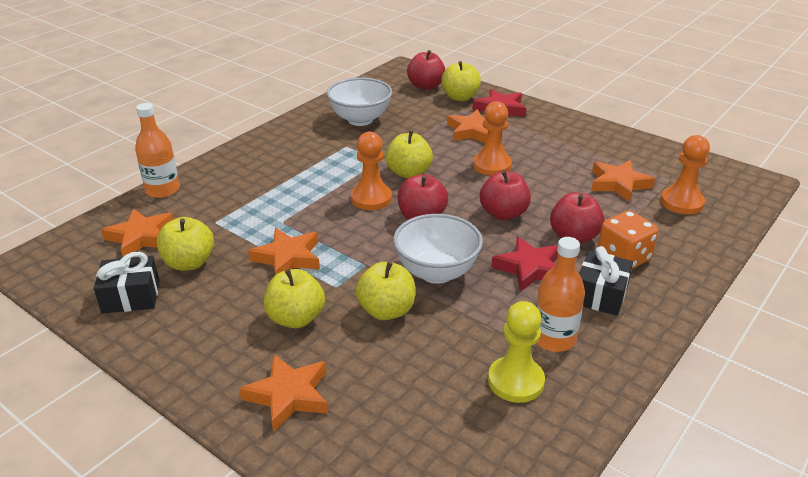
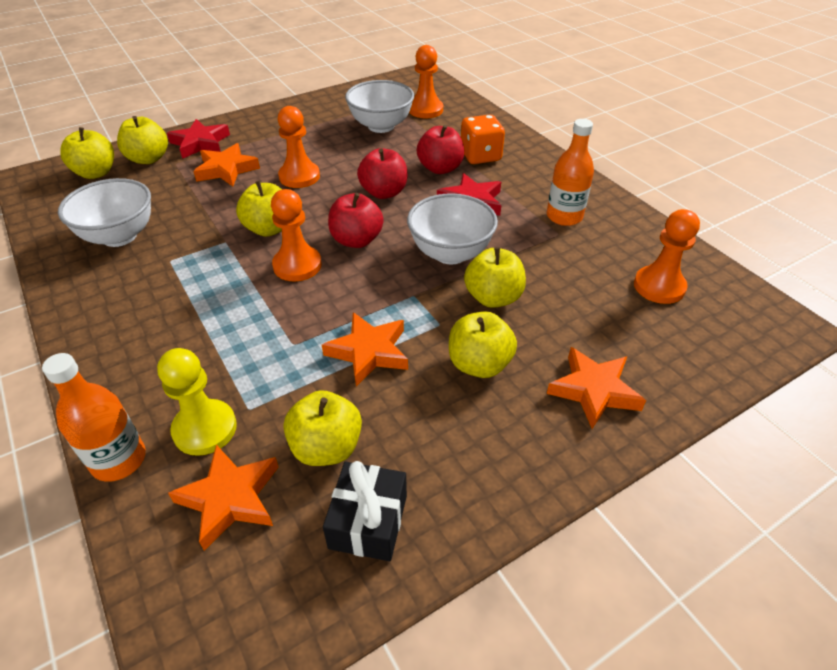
camera: 70 degrees left, 10 degrees up
red apple [407,50,445,90] -> yellow apple [60,127,114,179]
yellow pawn [488,301,545,403] -> yellow pawn moved to [157,348,237,456]
black gift [579,246,633,316] -> none
orange star [591,160,655,202] -> white bowl [345,80,414,133]
none -> orange pawn [634,209,700,304]

